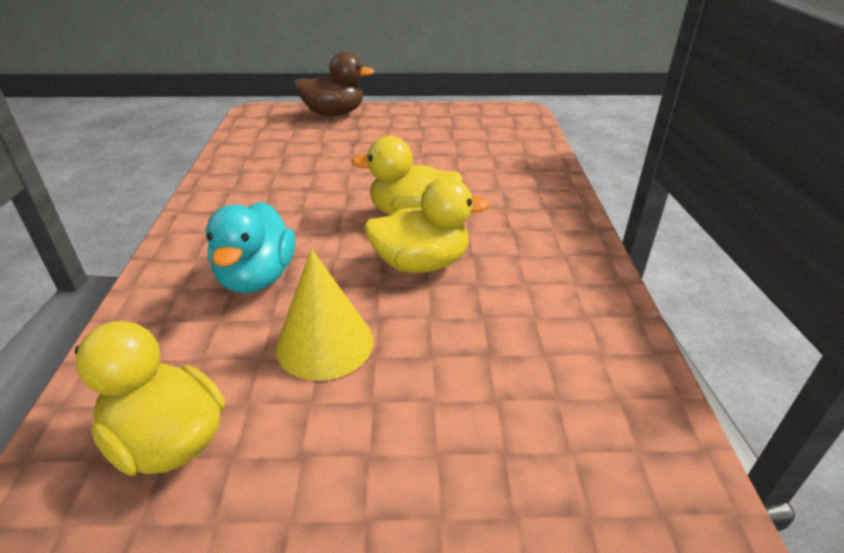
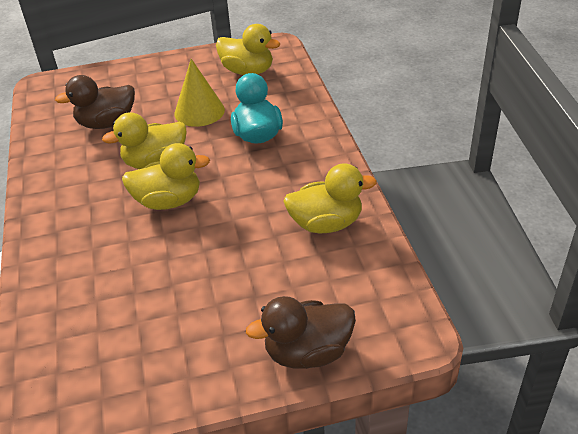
camera: 170 degrees right, 5 degrees up
none -> brown duck [55,75,135,129]
none -> yellow duck [283,163,377,234]

